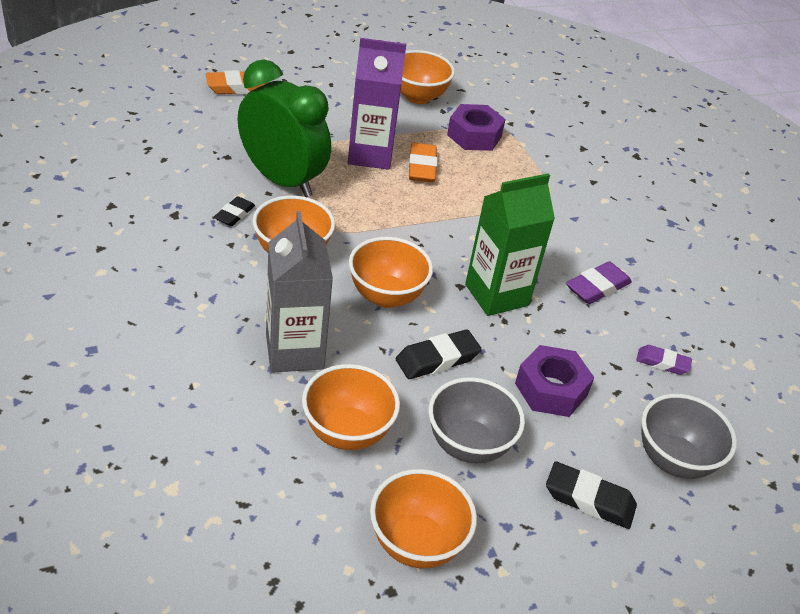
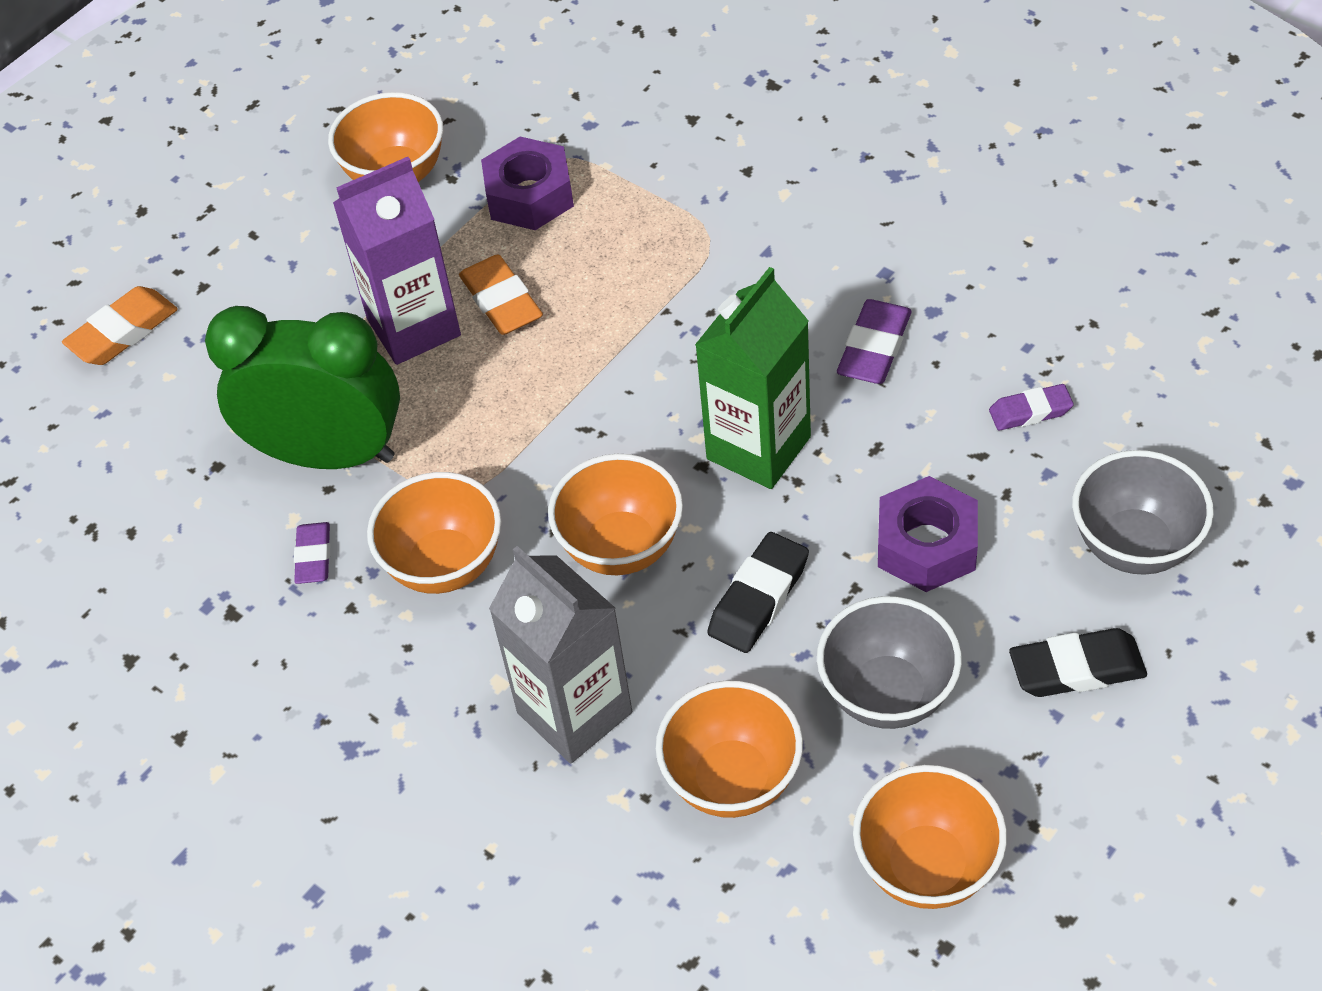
camera: 20 degrees left, 10 degrees up
black eraser [214,196,255,226] -> purple eraser [294,522,330,584]

